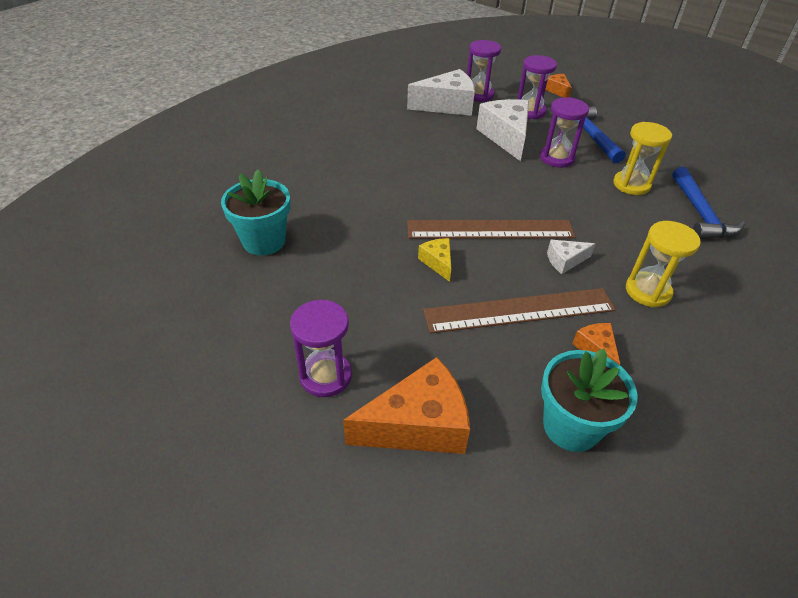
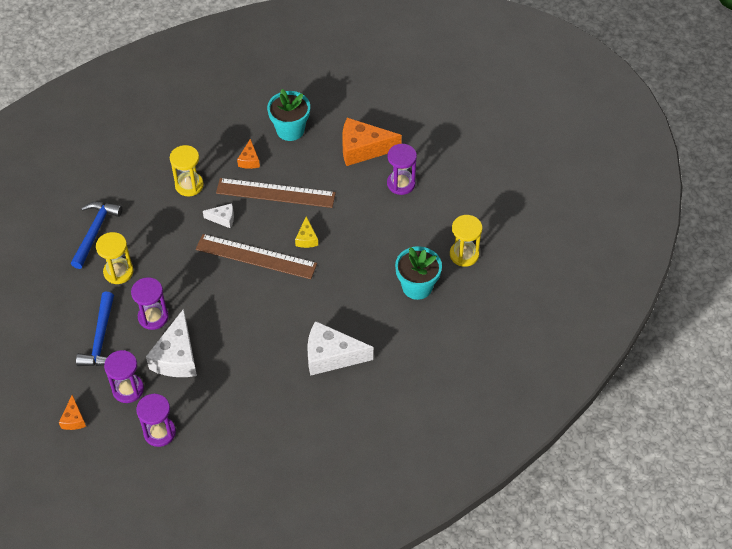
camera: 160 degrees left, 10 degrees up
white cheese [407,69,475,116] -> white cheese moved to [307,321,373,376]
none -> yellow hourglass [450,215,483,267]

